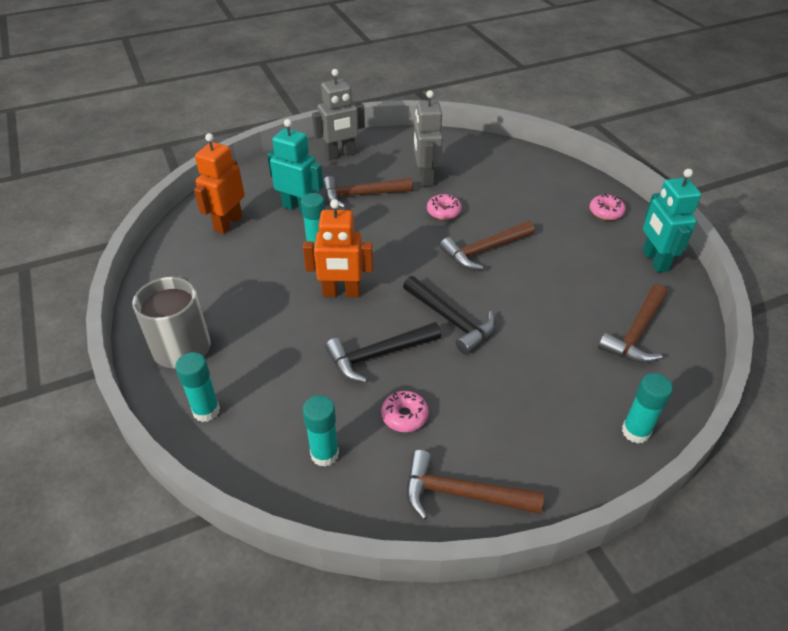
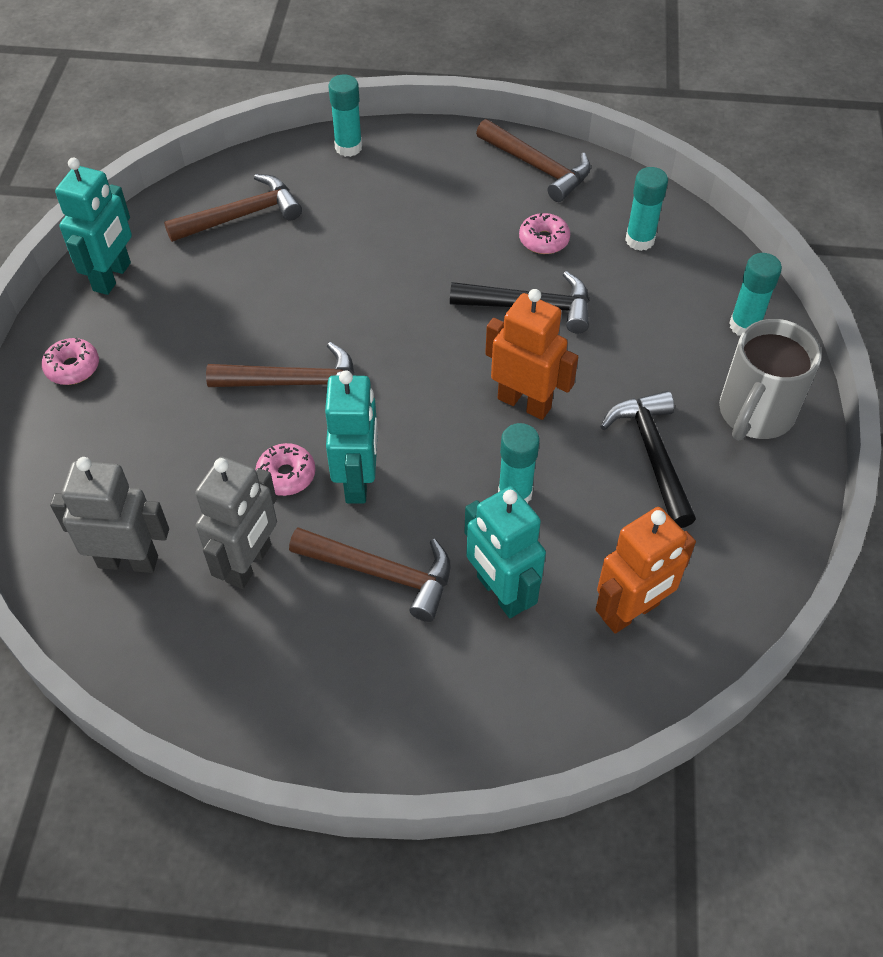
camera: 150 degrees left, 10 degrees up
grey robot [312,69,365,160] -> grey robot moved to [50,457,169,573]
black hammer [403,276,496,354] -> black hammer moved to [600,391,696,528]
none -> turquoise robot [325,370,378,504]

